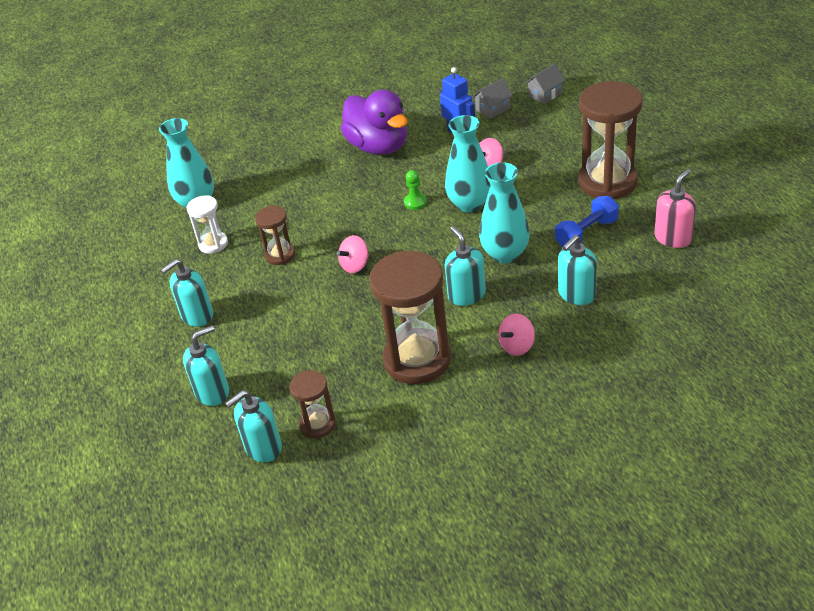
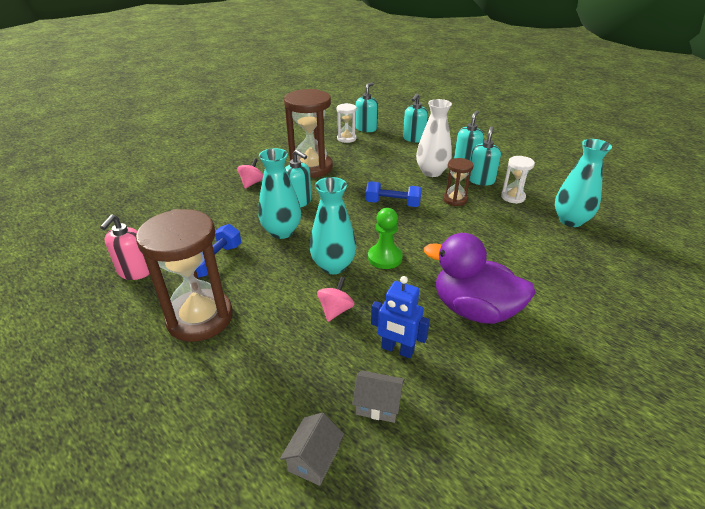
camera: 150 degrees right, 5 degrees down
brown hourglass [289,370,336,438] -> white hourglass [336,103,357,143]
pink spinning top [336,235,369,273] -> blue dumbbell [366,181,422,207]
green pawn [404,170,427,210] -> green pawn [368,208,403,269], size x1.56
grey house [472,78,513,119] -> grey house turned 75 degrees clockwise [352,370,405,423]
turquoise soap dispenser [558,235,597,305] -> turquoise soap dispenser moved to [469,126,501,186]
none -> white vase [416,99,452,177]

